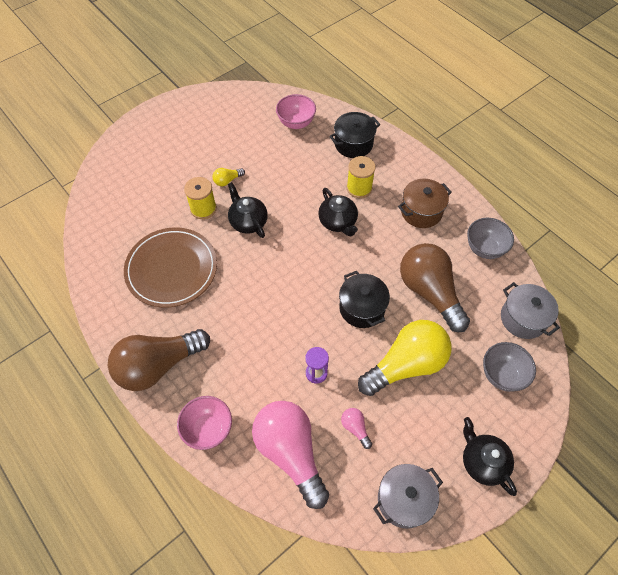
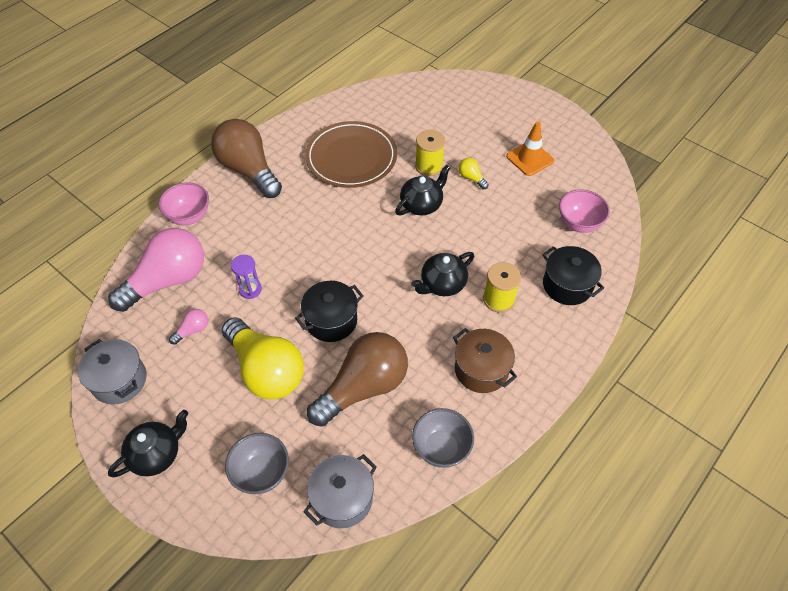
camera: 80 degrees right, 5 degrees down
none -> orange traffic cone [506,122,554,176]

